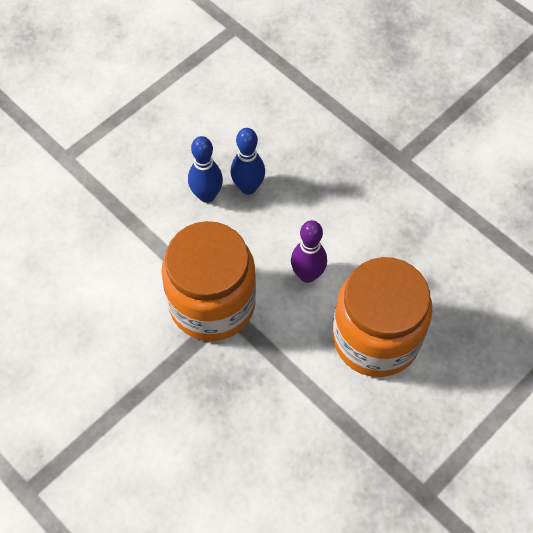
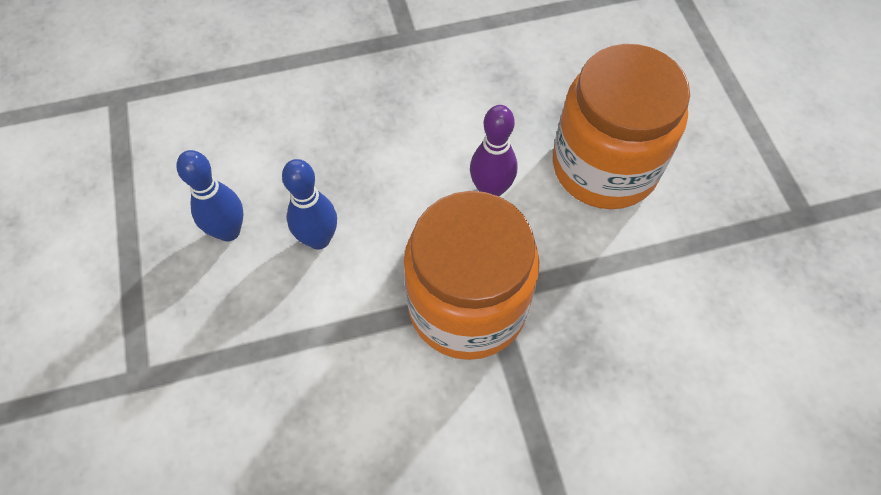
camera: 60 degrees left, 0 degrees up
blue bowling pin [231,128,265,195] -> blue bowling pin moved to [176,150,244,241]

